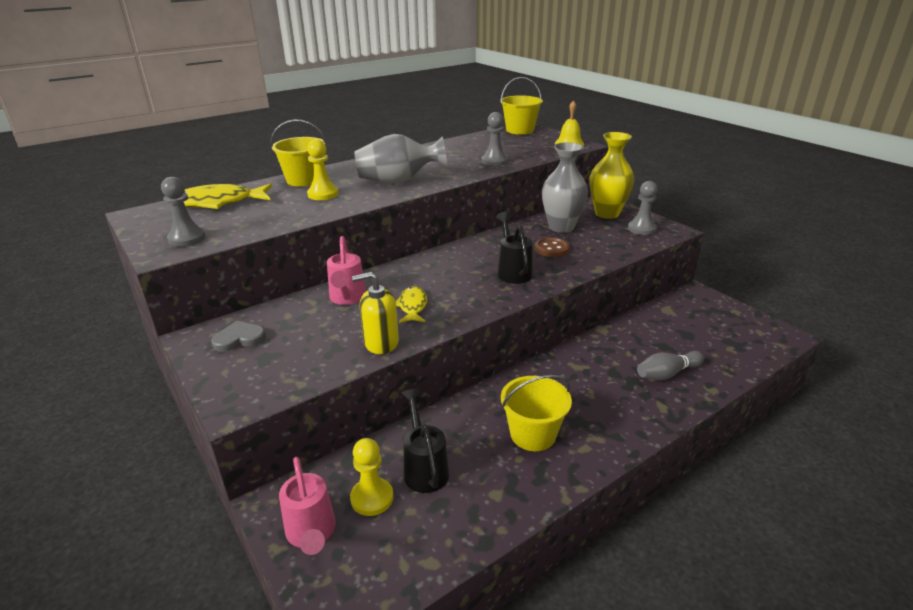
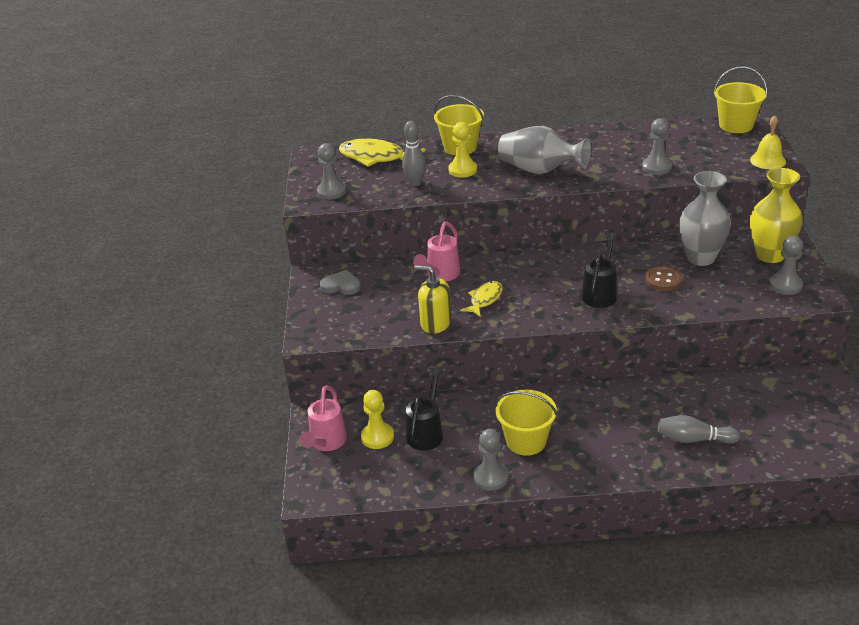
camera: 35 degrees right, 5 degrees up
none -> grey bowling pin [402,121,426,186]
none -> grey pawn [473,429,508,491]

